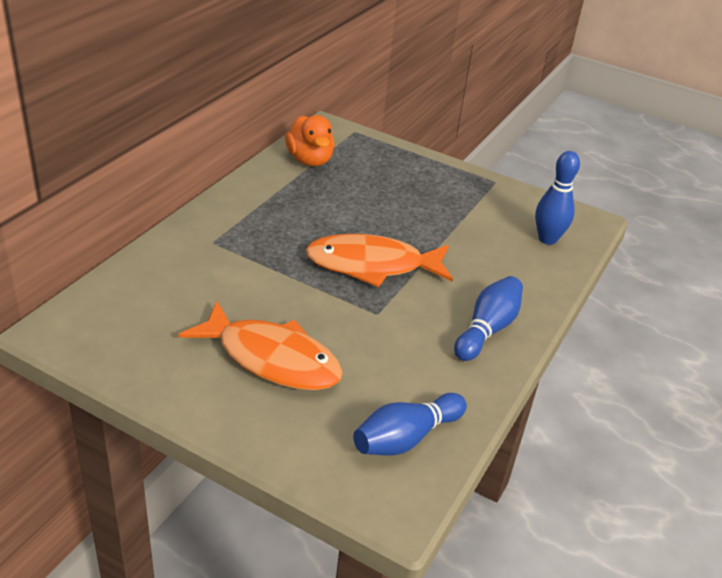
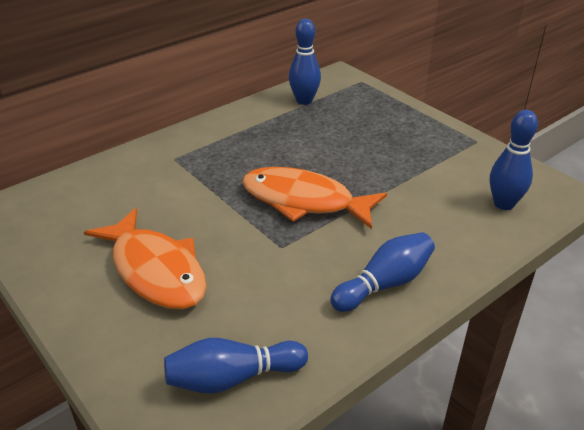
camera: 25 degrees right, 0 degrees up
orange duck [285,115,335,166] -> blue bowling pin [289,19,321,105]

